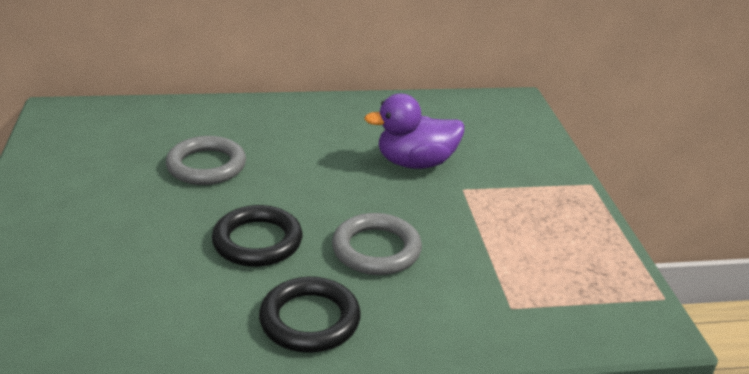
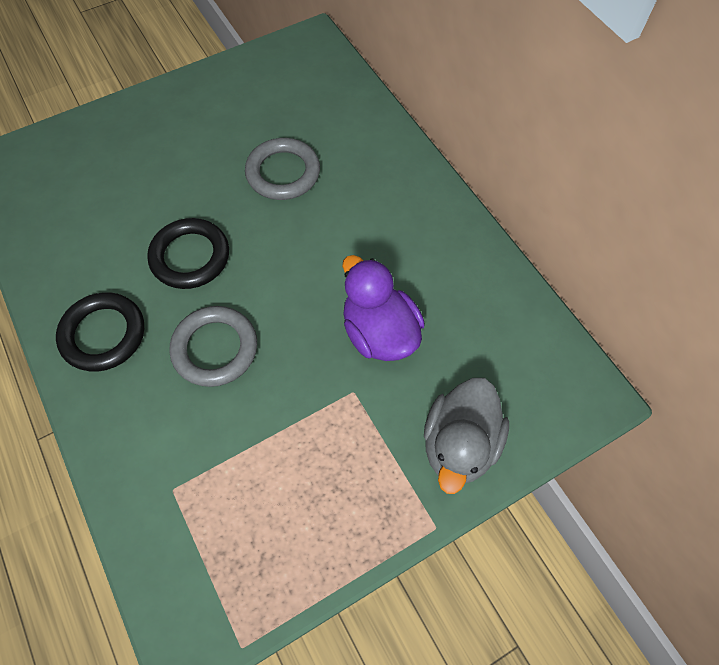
camera: 70 degrees right, 30 degrees up
none -> grey duck [424,378,509,494]

